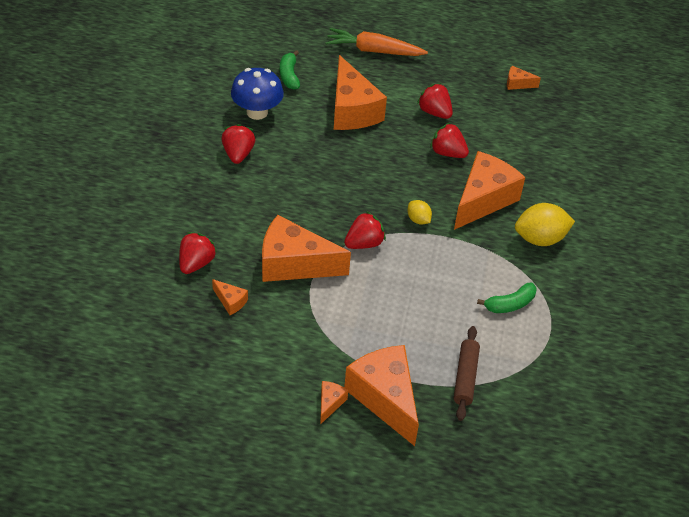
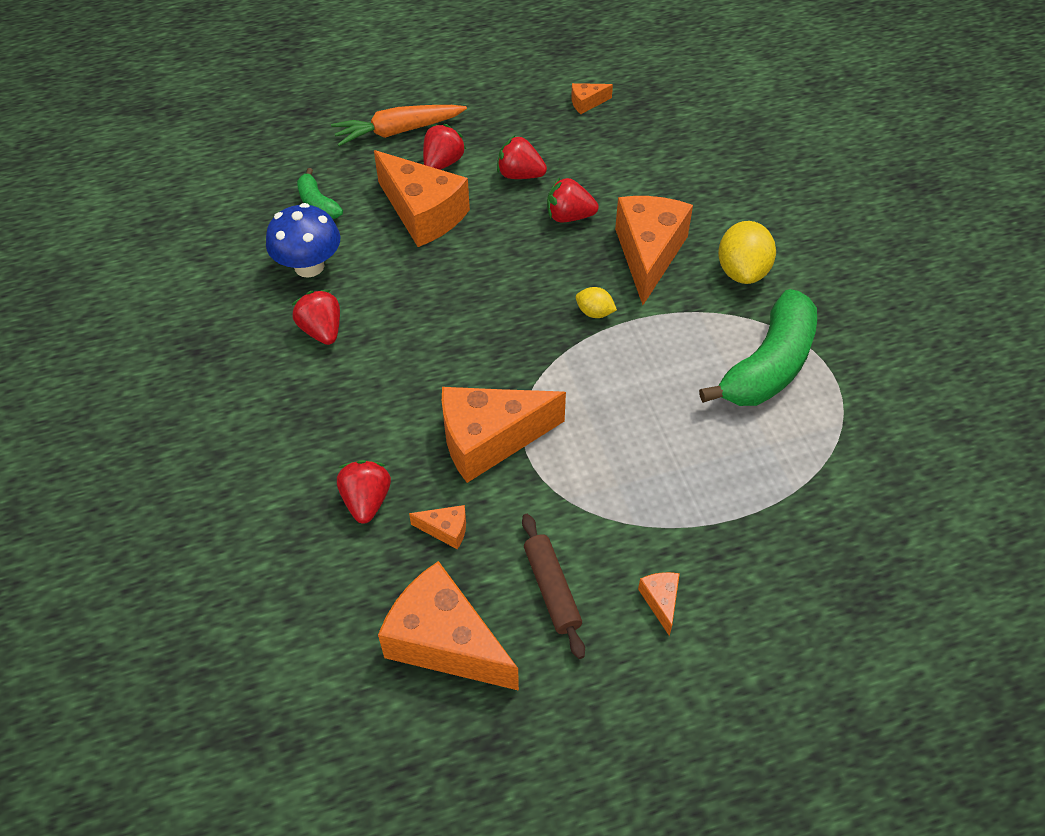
camera: 25 degrees left, 5 degrees up
red strawberry [344,211,386,249] -> red strawberry moved to [423,124,466,170]
orange cheese [344,345,419,446] -> orange cheese moved to [378,561,519,691]
brown rolling pin [454,326,480,421] -> brown rolling pin moved to [522,514,585,659]
green banana [477,283,537,313] -> green banana [699,289,817,406], size x2.03
yellow lemon [515,203,575,246] -> yellow lemon turned 45 degrees counterclockwise [718,221,776,284]

